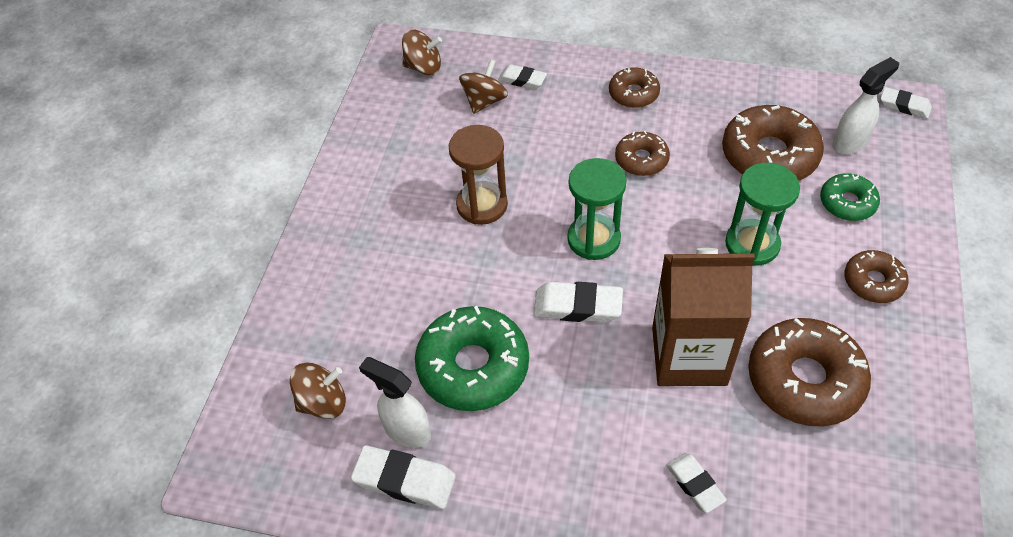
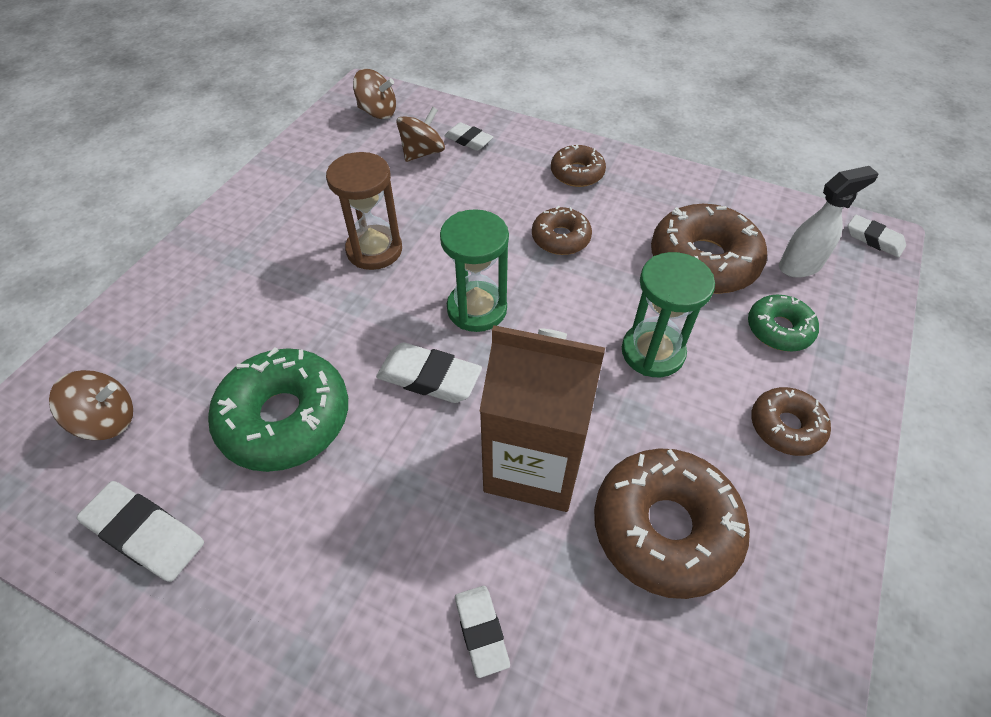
camera: 10 degrees right, 0 degrees up
white spray bottle [359,357,431,448] -> none

